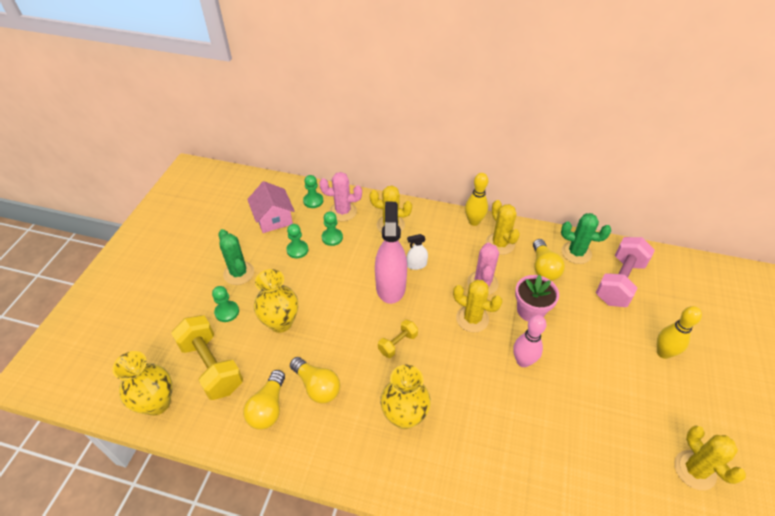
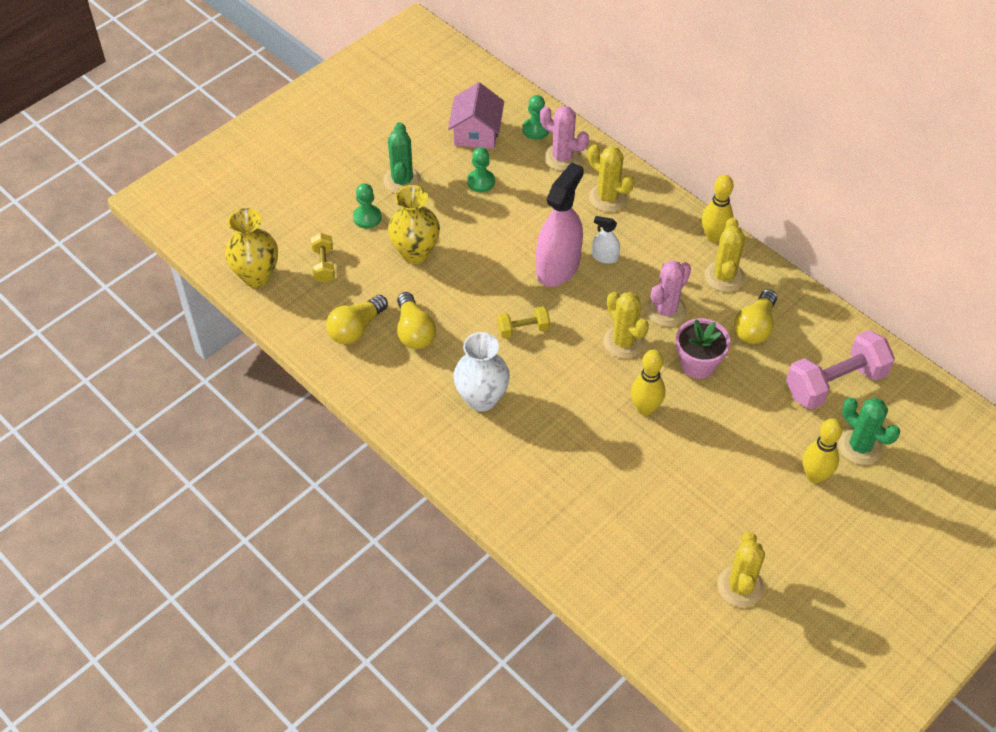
camera: 30 degrees right, 5 degrees up
yellow dumbbell [171,315,243,400] -> yellow dumbbell [311,233,335,283], size x0.51
green pawn [322,211,343,246] -> none
yellow vase [380,365,431,429] -> white vase [453,332,510,412]
pink bowling pin [513,315,546,367] -> yellow bowling pin [631,350,665,416]
green cactus [561,213,611,264] -> green cactus moved to [838,398,900,465]

